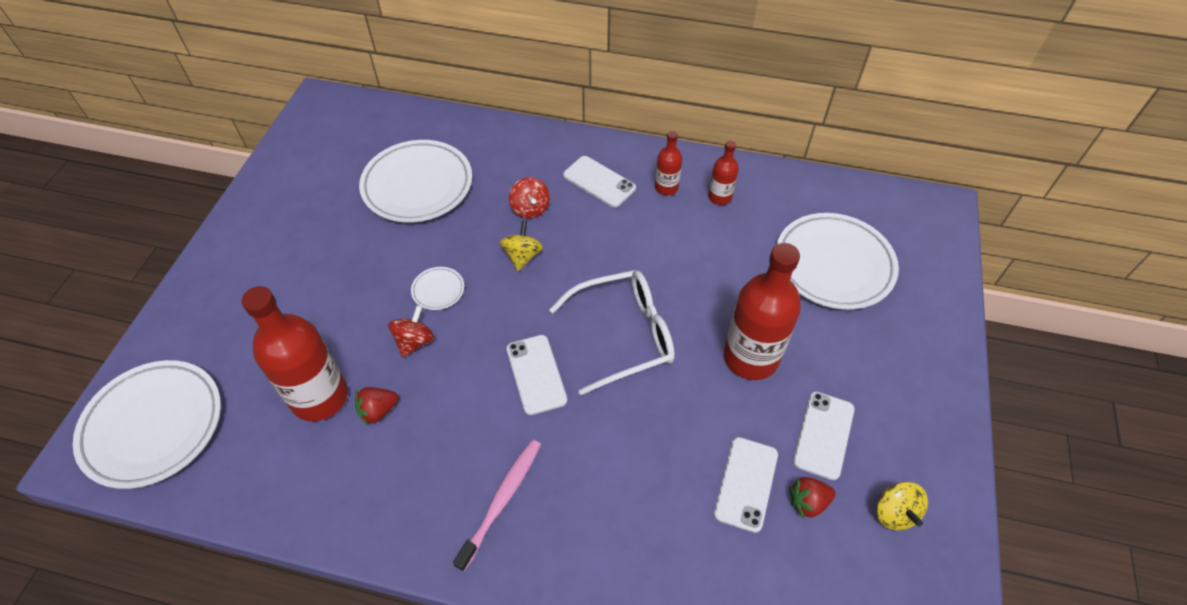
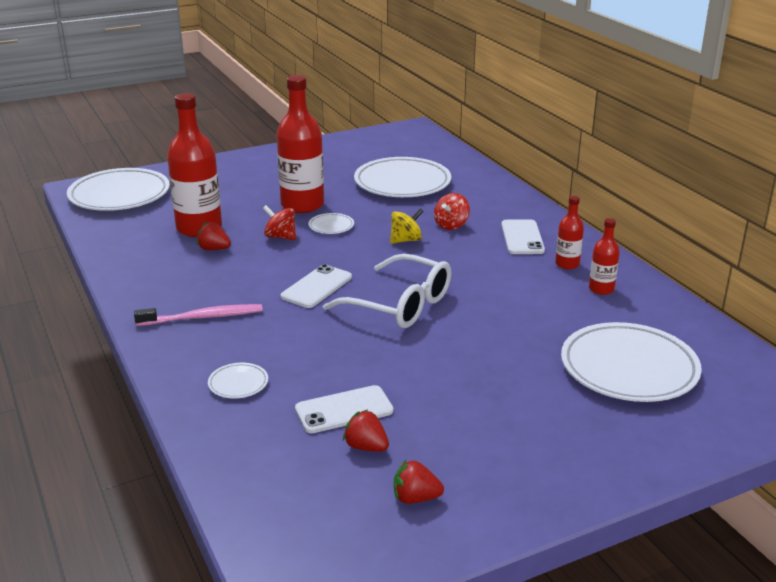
camera: 50 degrees right, 25 degrees down
red spinning top [388,305,434,358] -> red spinning top turned 135 degrees counterclockwise [263,205,296,240]
red bottle [724,243,801,380] -> red bottle moved to [276,75,324,213]
white phone [793,391,855,480] -> none
yellow spinning top [876,482,928,531] -> red strawberry [394,460,444,504]
none -> white plate [208,363,268,398]

